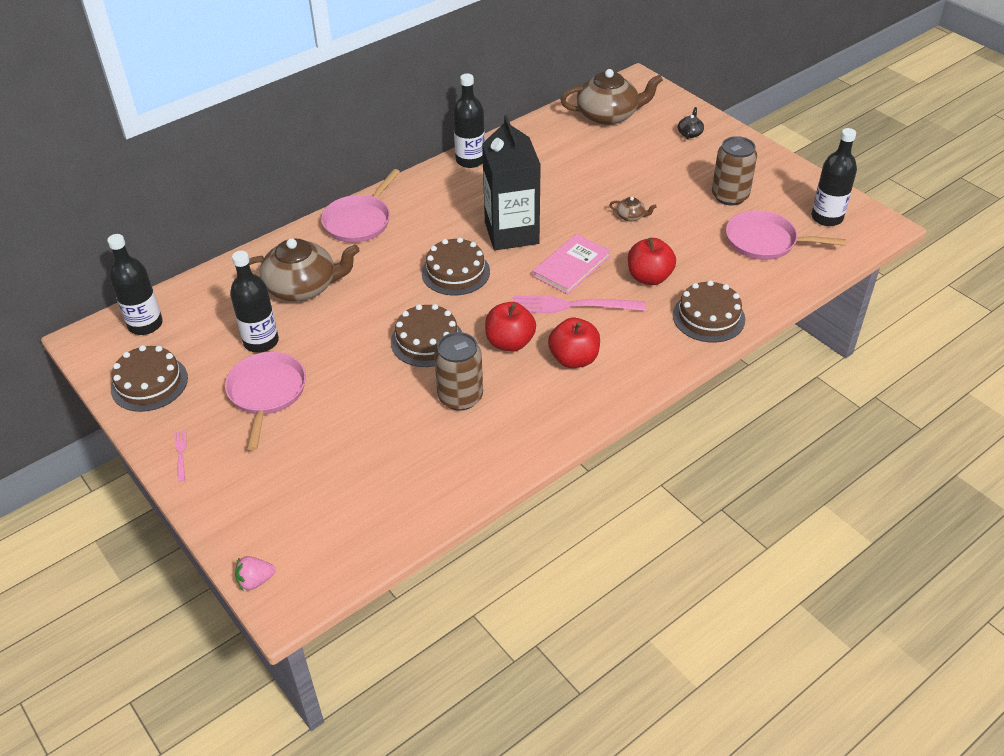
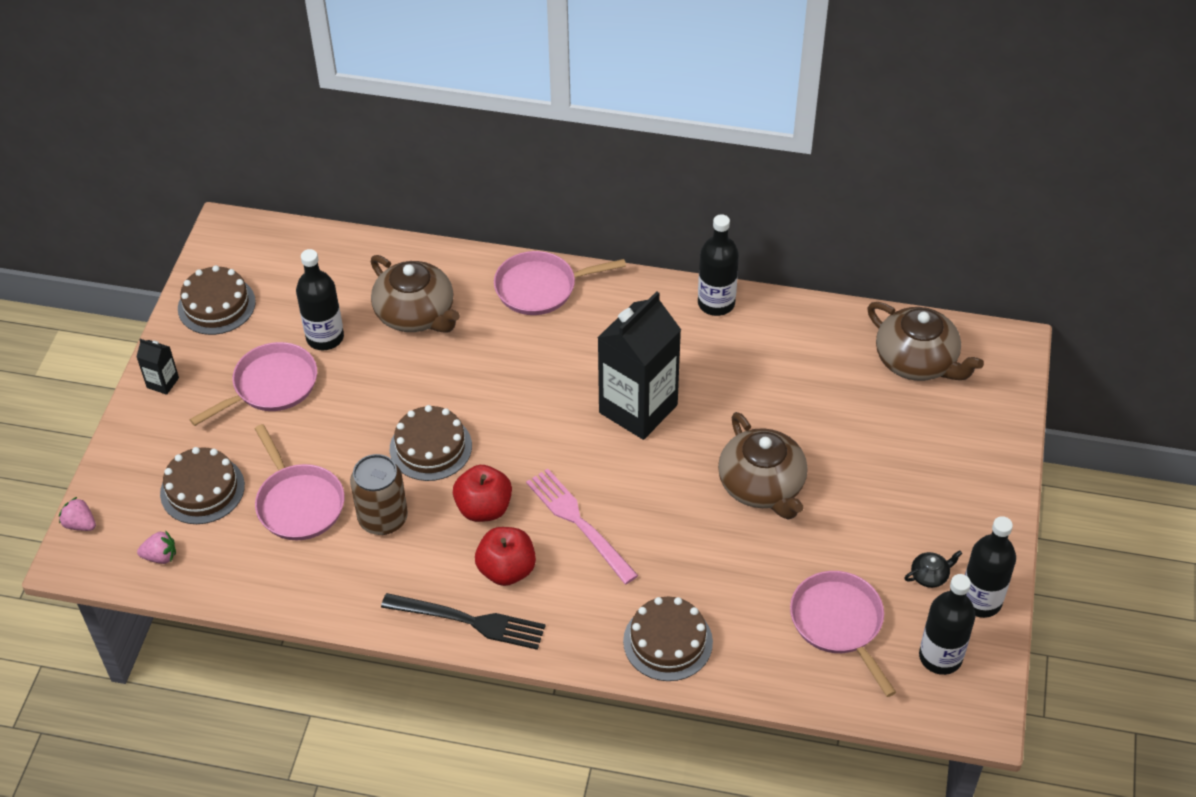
camera: 50 degrees right, 5 degrees up
black bottle [107,234,163,335] -> black bottle moved to [965,516,1016,618]
pink fork [175,430,187,482] -> black carton [136,339,179,395]
brown cake [422,237,490,295] -> brown cake moved to [160,447,245,524]
pink book [532,234,611,294] -> none
brown teapot [609,197,657,221] -> brown teapot [718,412,808,520], size x2.39
red apple [628,238,676,285] -> none
black teapot [678,107,704,140] -> black teapot moved to [904,551,962,588]
brown can [712,136,757,206] -> none
none -> pink strawberry [137,530,176,564]
none -> pink pan [255,424,345,540]
none -> black fork [381,593,546,650]

